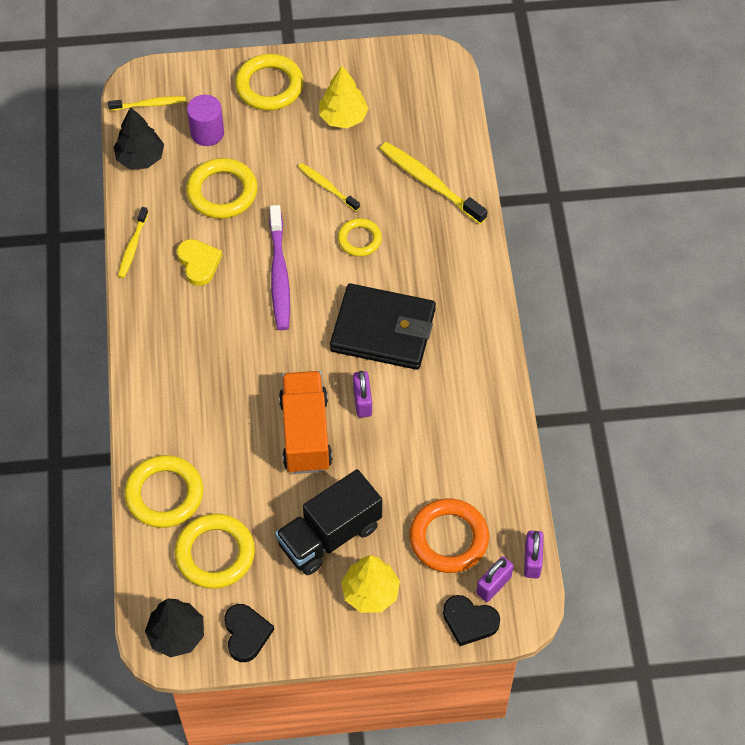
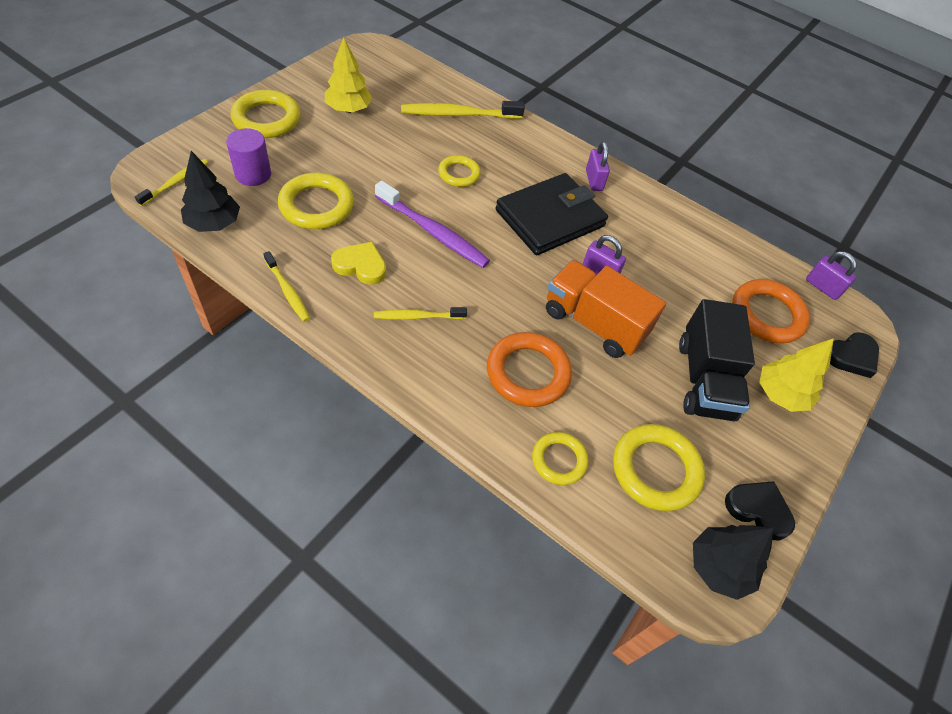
camera: 55 degrees left, 5 degrees down
yellow ring [125,455,203,528] -> yellow ring [532,432,589,485], size x0.61
yellow toothbrush [298,163,360,211] -> yellow toothbrush moved to [374,307,467,320]
purple padlock [476,556,514,602] -> purple padlock moved to [586,141,610,191]
none -> orange ring [487,332,572,407]

